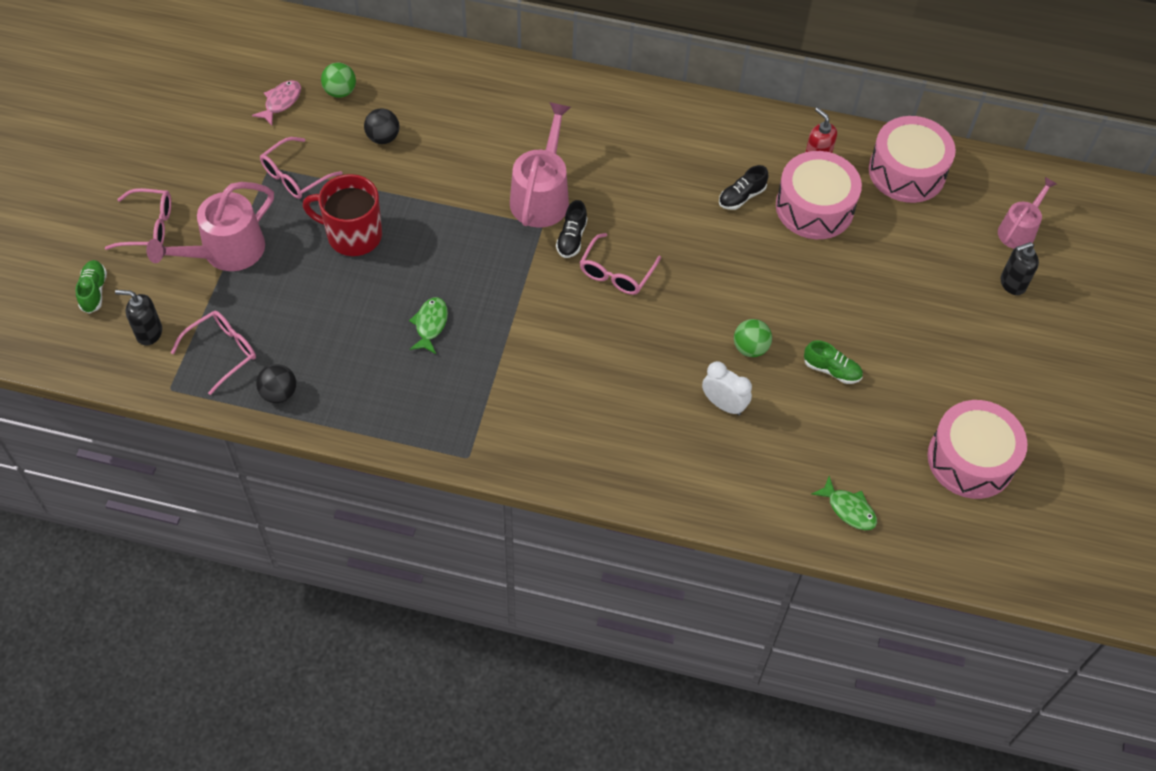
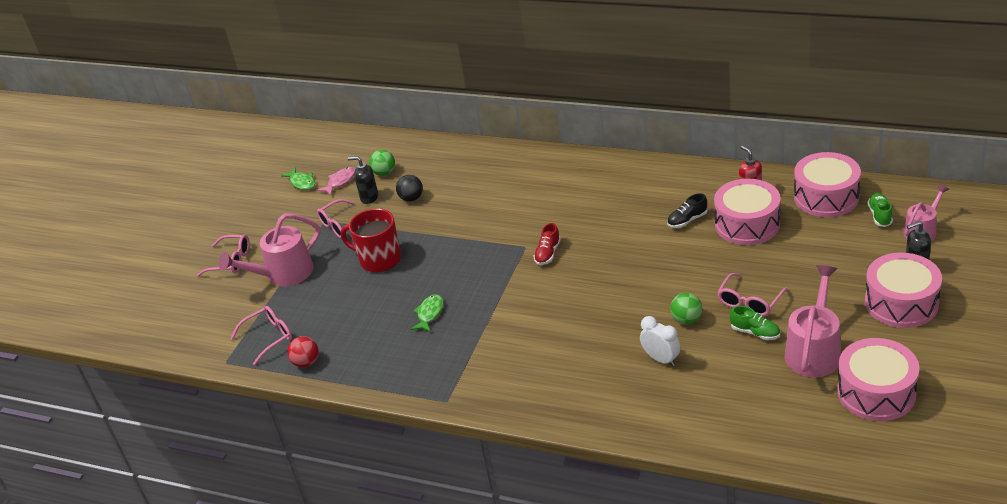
camera: 15 degrees right, 20 degrees down
green shoe [76,260,107,314] -> green shoe moved to [867,193,893,227]
black soap dispenser [115,290,162,346] -> black soap dispenser moved to [348,156,378,204]
black ball [256,364,296,403] -> red ball [287,336,319,367]
pink watering can [510,102,571,228] -> pink watering can moved to [784,265,841,377]
black shoe [556,200,587,258] -> red shoe [534,223,561,265]
pink glasses [580,233,661,295] -> pink glasses moved to [717,273,788,316]
green fish [811,476,877,530] -> green fish moved to [281,167,315,190]
none -> pink drum [865,253,942,328]

